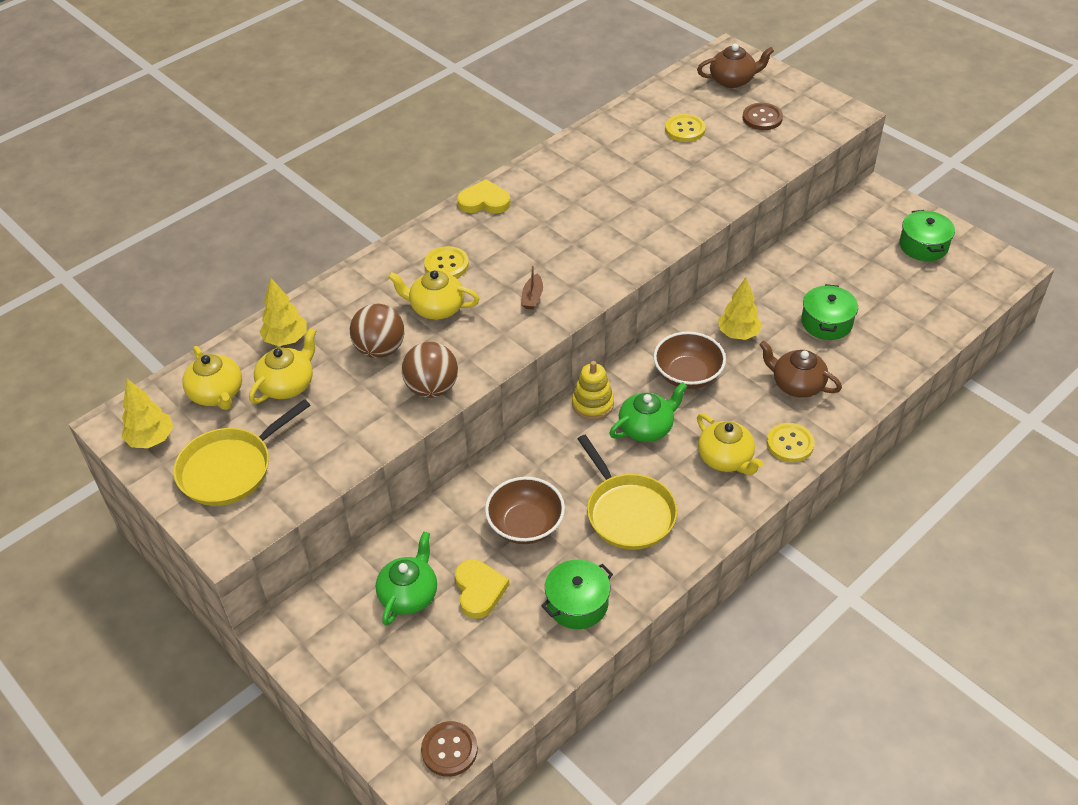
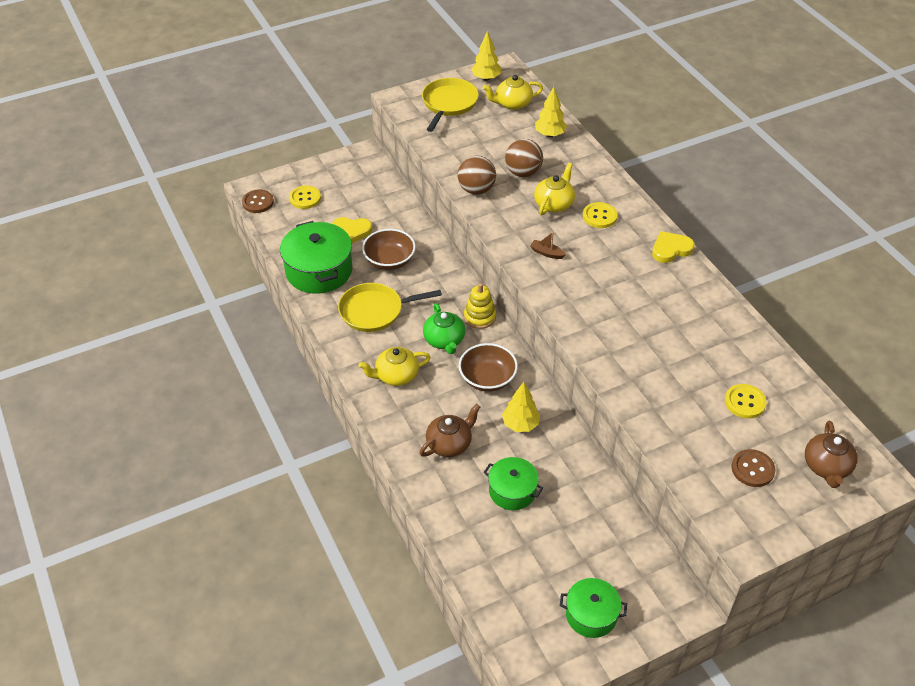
camera: 105 degrees right, 0 degrees up
yellow pan [173,399,310,506] -> yellow pan turned 45 degrees clockwise [422,78,479,132]
yellow teapot [249,328,316,404] -> none
green teapot [376,531,437,626] -> none
yellow heart [457,179,511,213] -> yellow heart turned 135 degrees counterclockwise [652,231,695,263]
green pot [541,560,613,629] -> green pot [280,221,352,294], size x1.69
yellow button [767,423,815,462] -> yellow button moved to [289,186,321,209]

